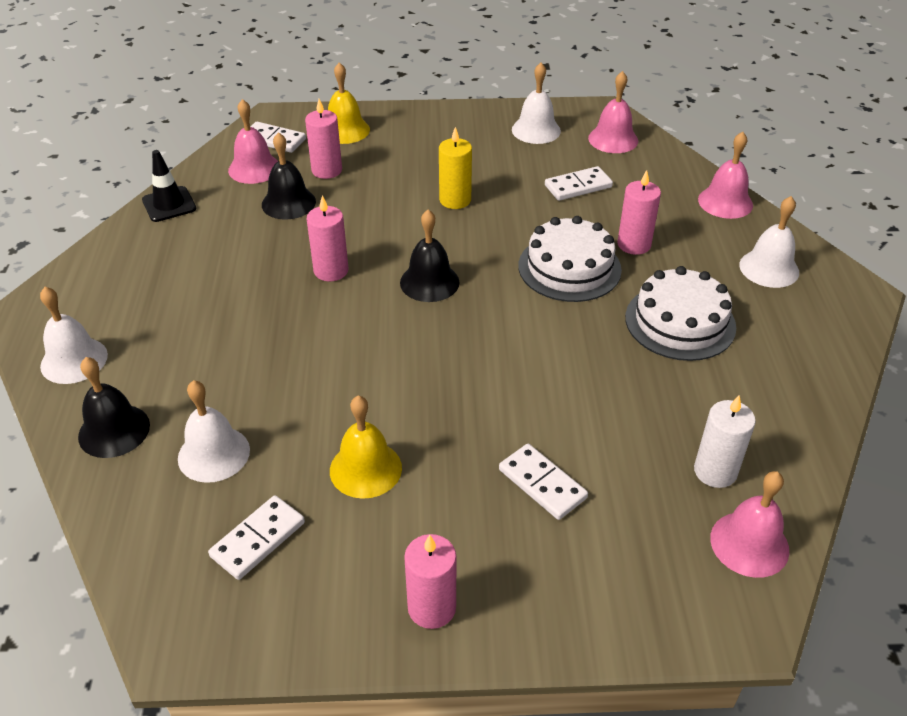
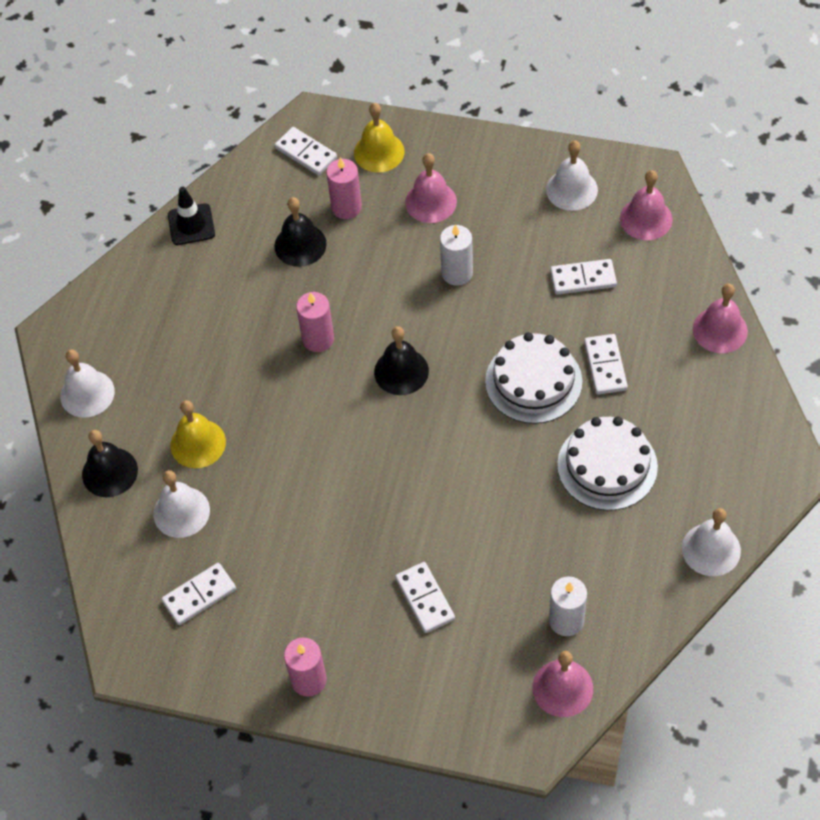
camera: 20 degrees right, 15 degrees up
pink bell [228,99,278,184] -> pink bell moved to [405,153,457,223]
yellow bell [330,396,402,499] -> yellow bell moved to [170,400,226,468]
yellow candle [439,127,472,209] -> white candle [440,224,473,286]
pink candle [617,170,661,255] -> white domino [584,334,628,395]
white bell [739,196,799,288] -> white bell moved to [682,508,741,576]

